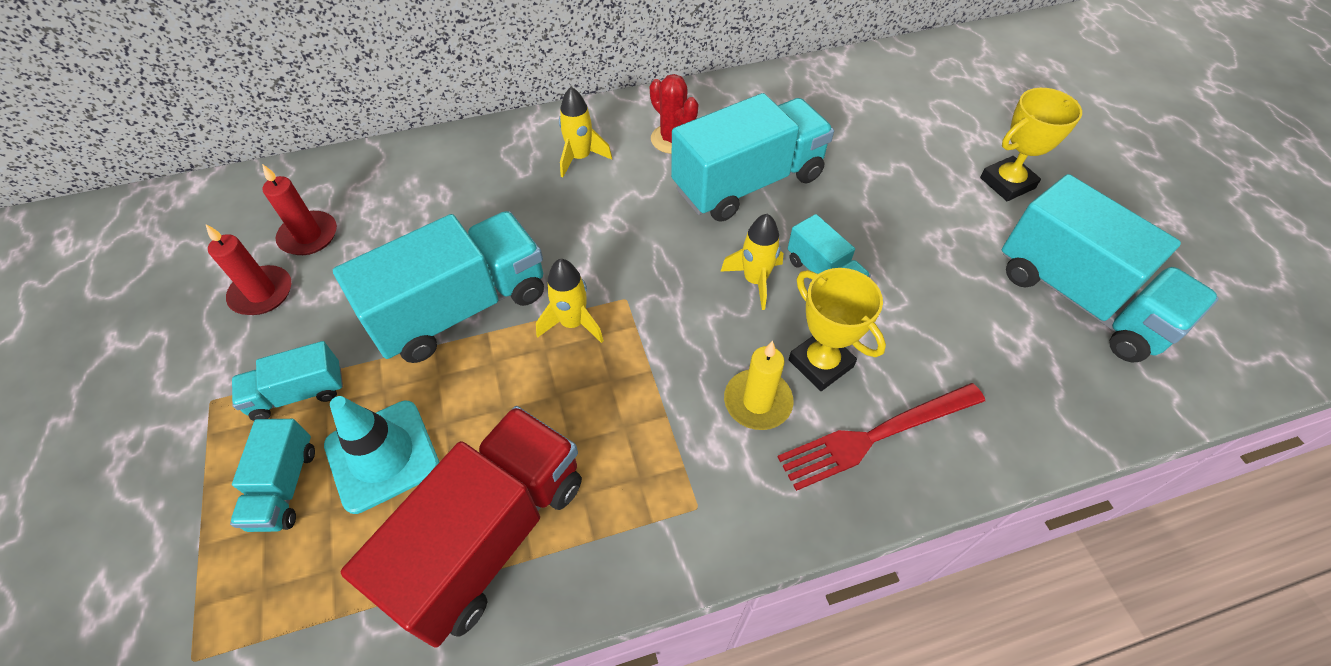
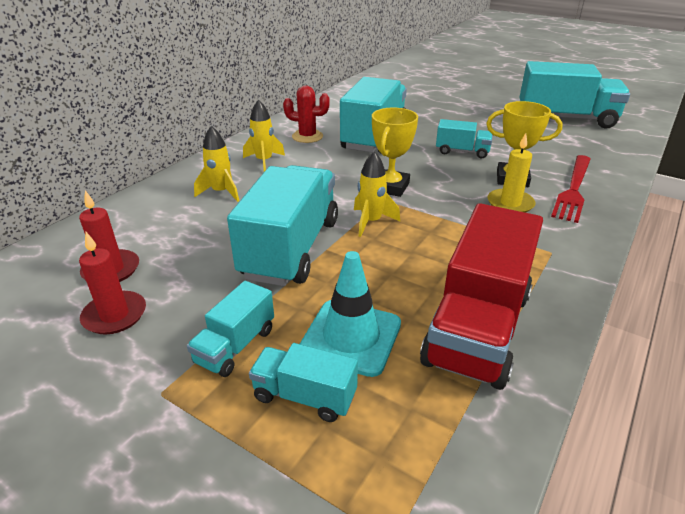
camera: 40 degrees left, 20 degrees down
turquoise truck [230,419,315,532] -> turquoise truck turned 150 degrees clockwise [249,343,358,422]
red truck [341,406,582,648] -> red truck turned 150 degrees counterclockwise [420,203,543,390]
yellow rocket [720,214,783,310] -> yellow rocket moved to [194,126,239,202]
yellow trophy [980,88,1082,201] -> yellow trophy moved to [372,108,418,197]

